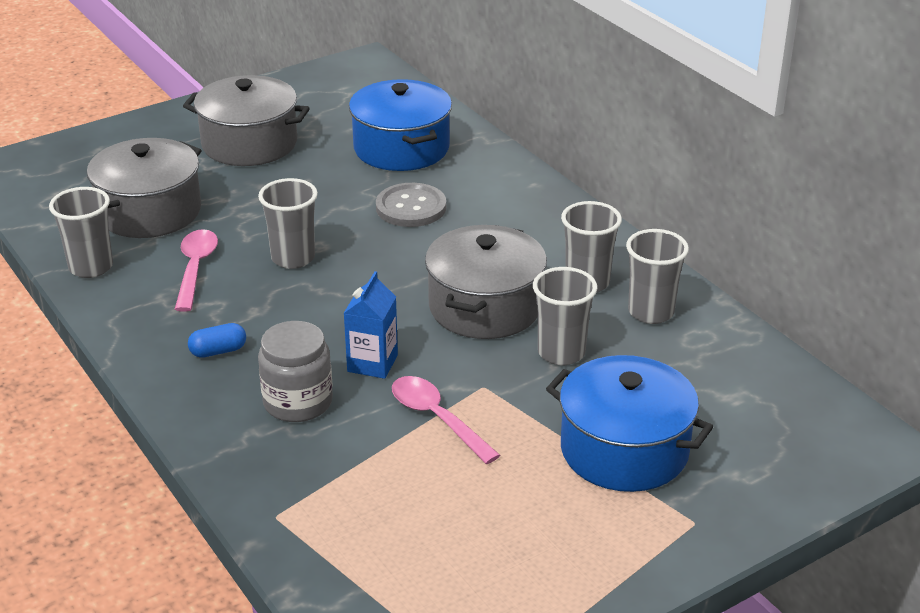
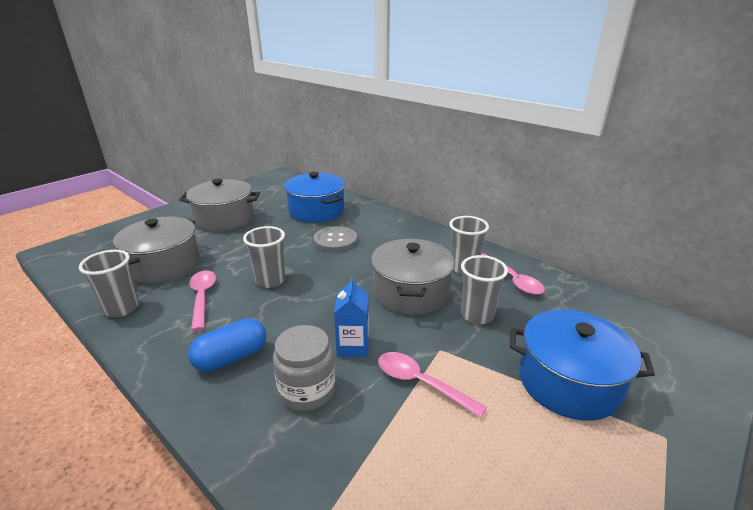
camera: 15 degrees left, 5 degrees down
blue capsule [188,323,246,358] -> blue capsule [188,318,266,372], size x1.65
grey cup [626,229,689,324] -> pink spoon [481,253,545,295]

